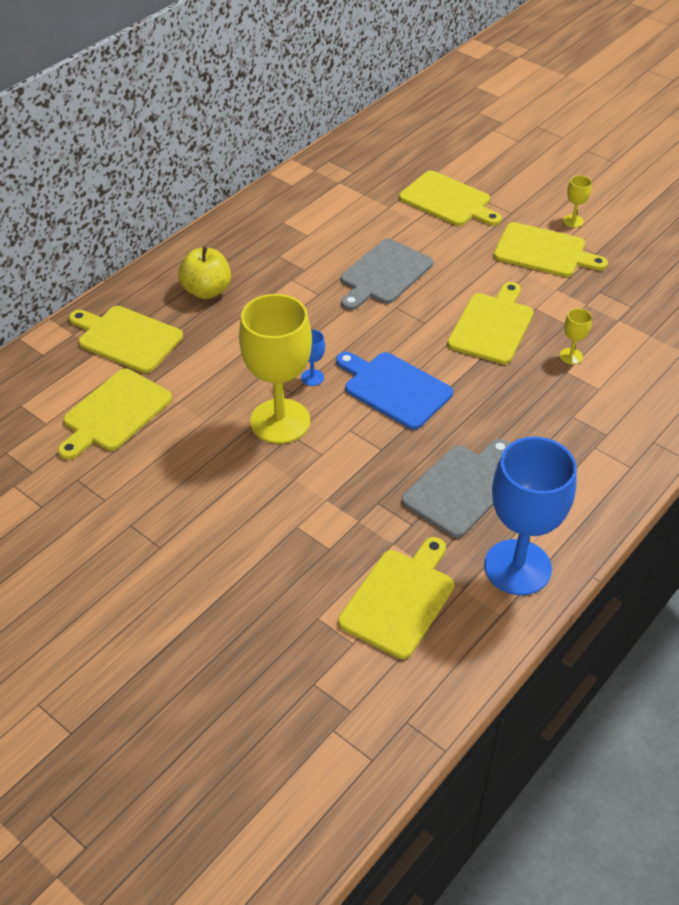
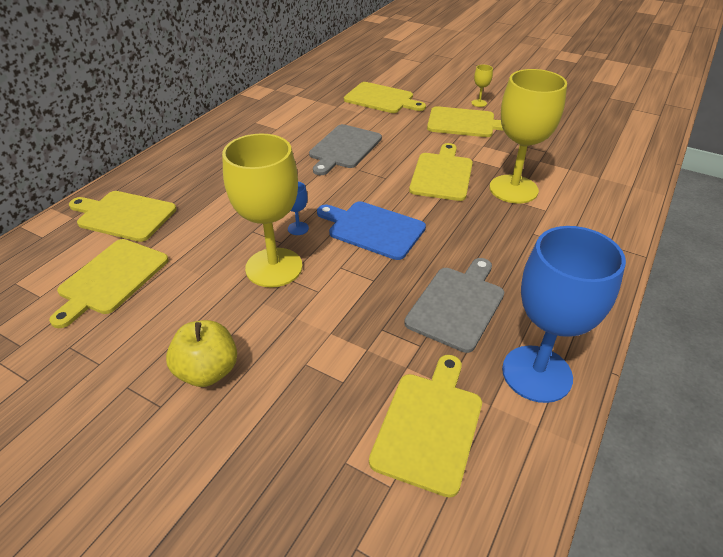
camera: 10 degrees left, 5 degrees down
yellow apple [178,247,231,299] -> yellow apple moved to [166,320,237,387]
yellow goblet [560,308,592,364] -> yellow goblet [490,69,567,204], size x2.49

